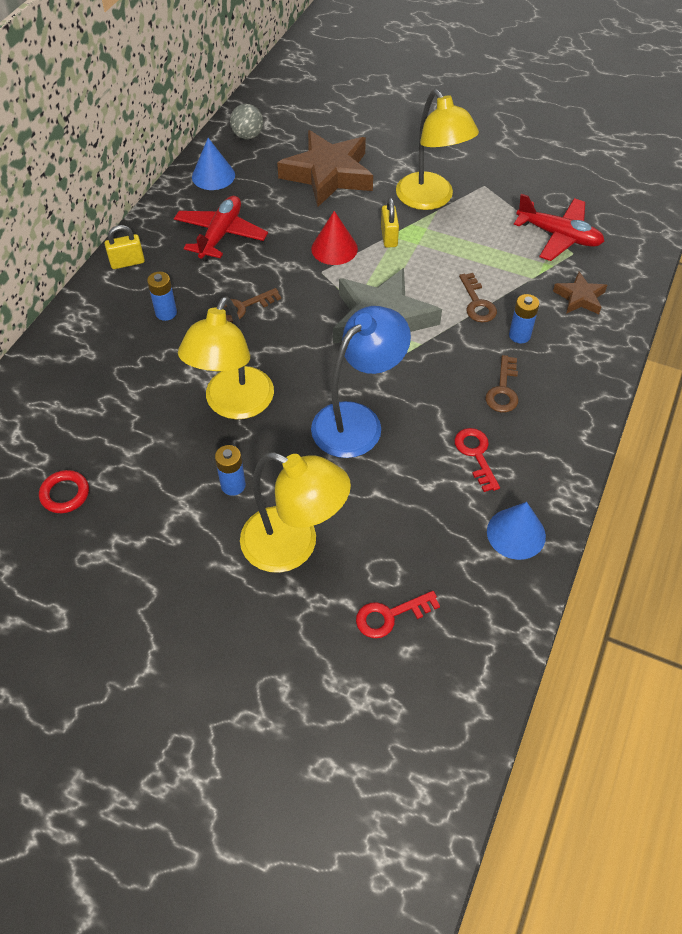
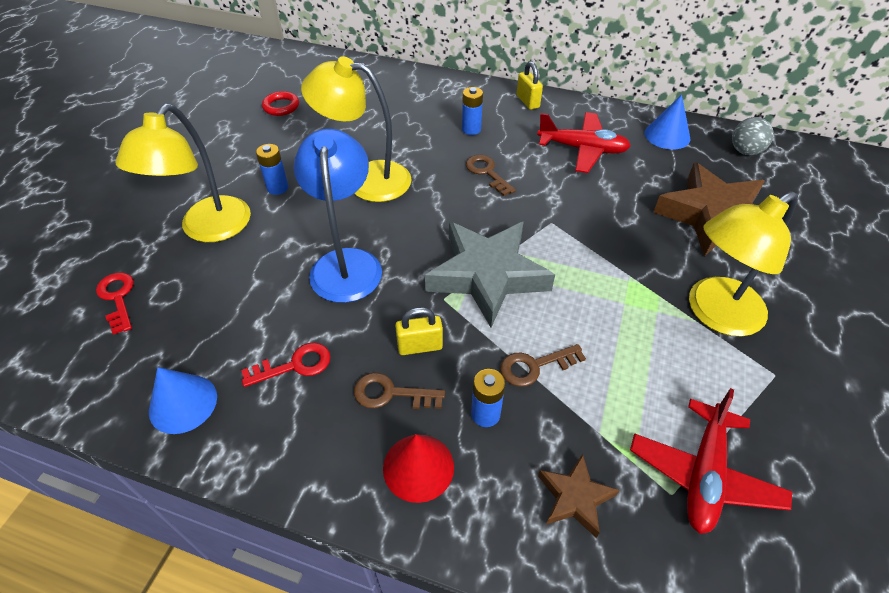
camera: 85 degrees right, 5 degrees down
red cone [311,211,358,265] -> red cone moved to [383,434,454,503]
blue lamp [311,306,411,458] -> blue lamp turned 135 degrees counterclockwise [294,129,382,303]
yellow padlock [381,197,399,248] -> yellow padlock moved to [395,307,443,355]

